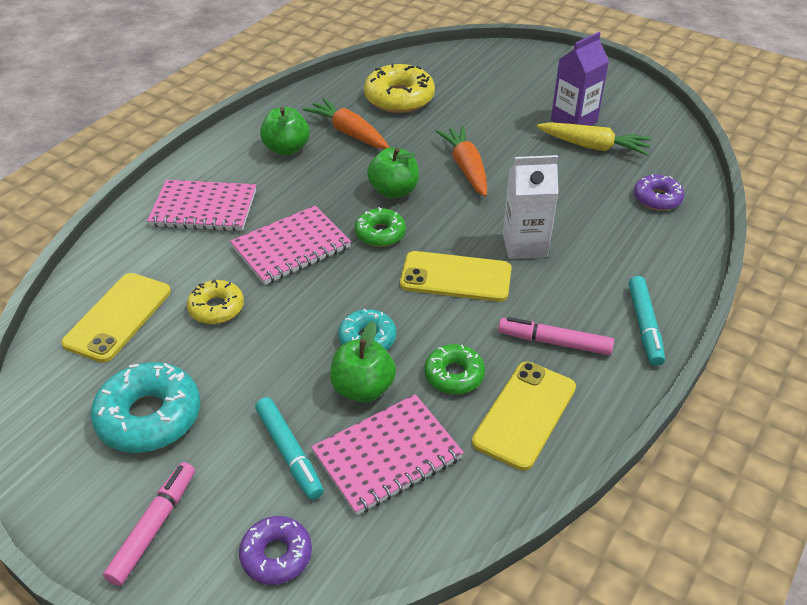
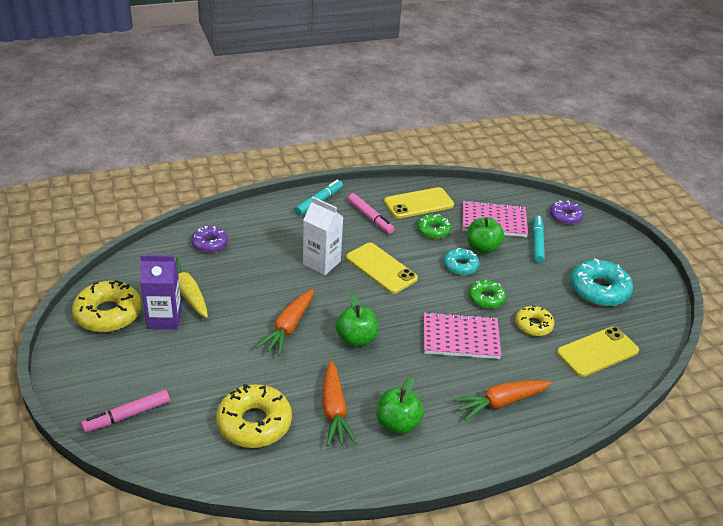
camera: 145 degrees left, 5 degrees down
pink marker [103,462,195,586] -> pink marker moved to [81,390,170,433]
pink notebook [147,180,256,231] -> orange carrot [452,380,552,421]
green donut [355,207,406,247] -> green donut moved to [468,280,506,309]
none -> yellow donut [72,280,141,332]

